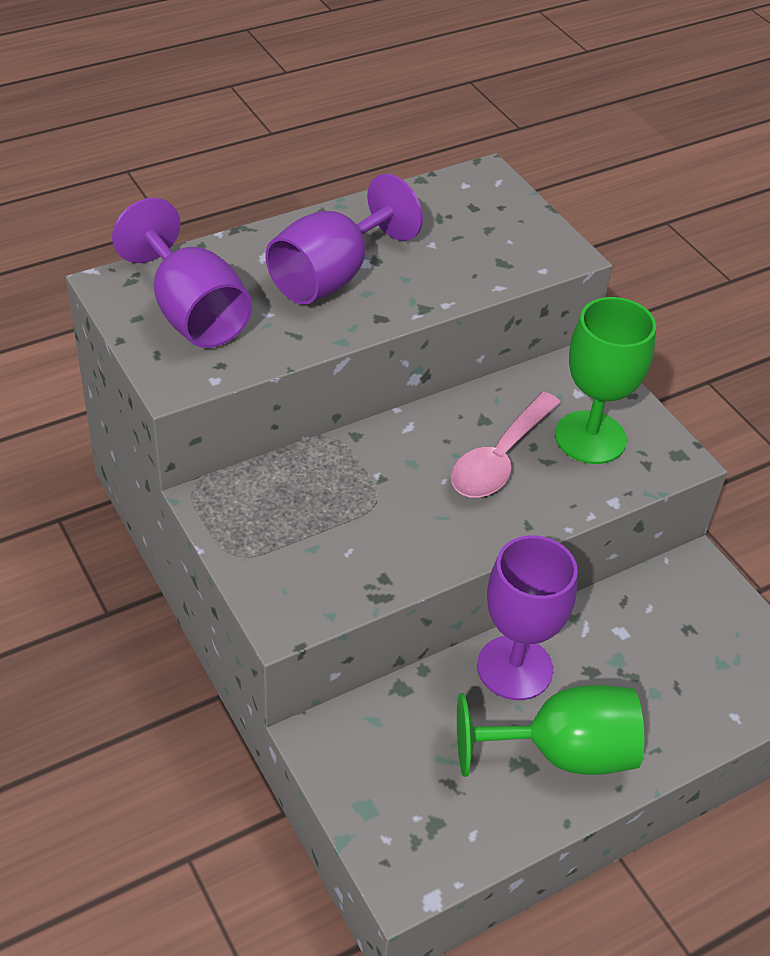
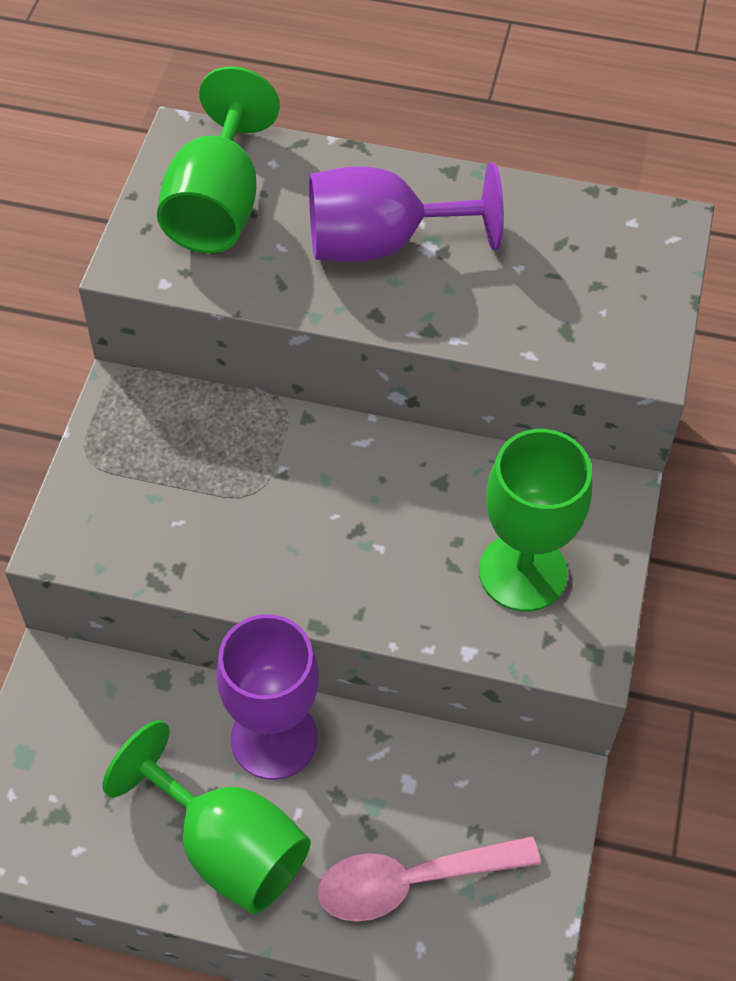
camera: 45 degrees right, 10 degrees up
purple goblet [112,198,252,348] -> green goblet [157,66,280,253]
pink spoon [451,392,561,498] -> pink spoon moved to [318,836,541,921]

